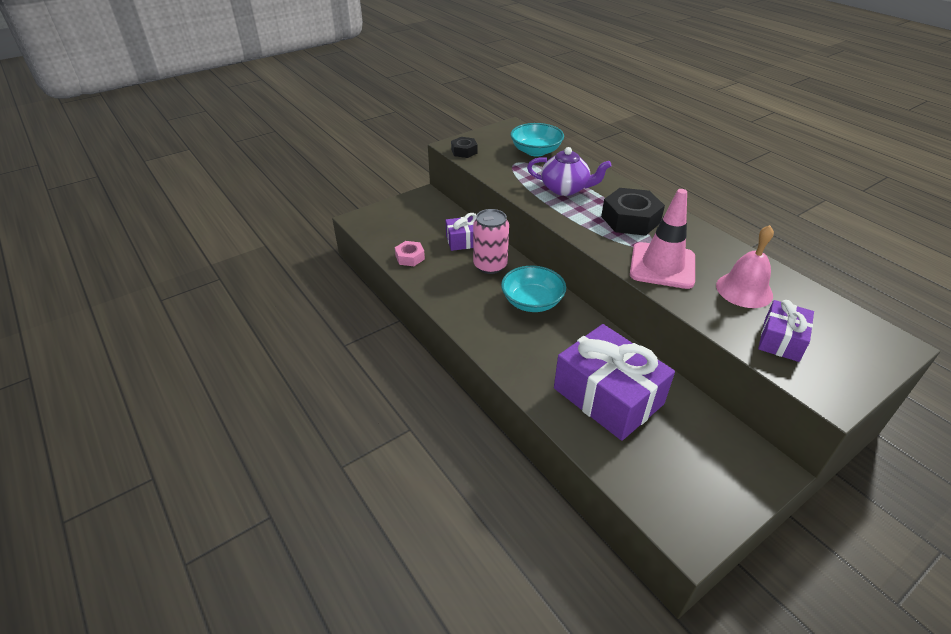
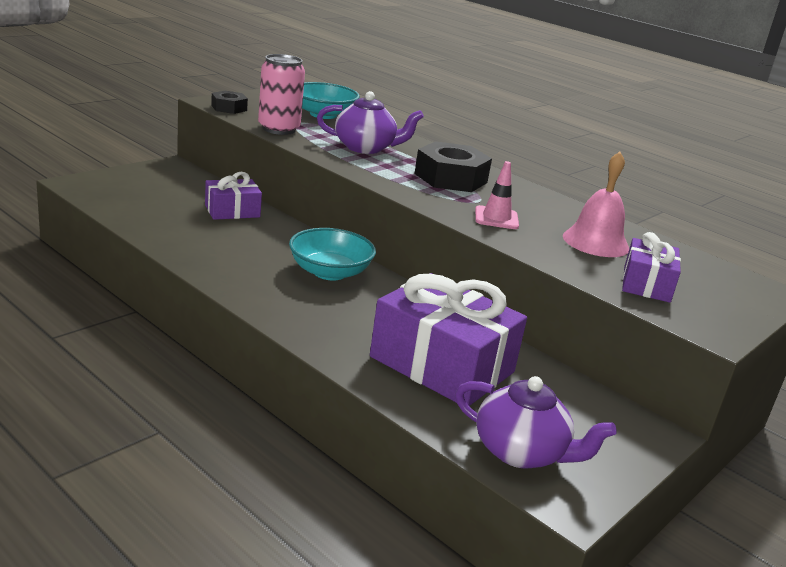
camera: 15 degrees left, 15 degrees down
pink nut [395,241,425,266] -> none
pink can [473,209,509,274] -> pink can moved to [258,54,305,135]
pink traffic cone [630,189,695,289] -> pink traffic cone [475,161,519,229], size x0.55
none -> purple teapot [455,376,617,469]

